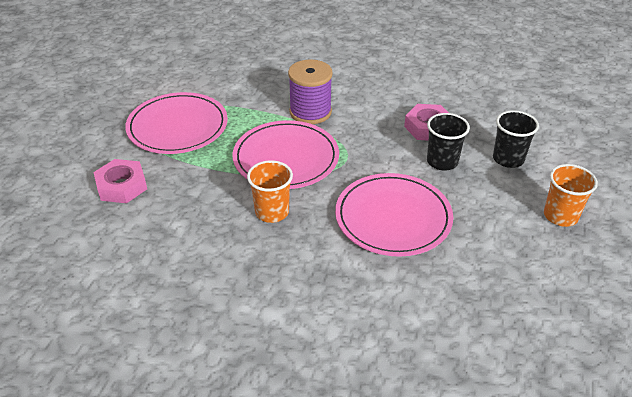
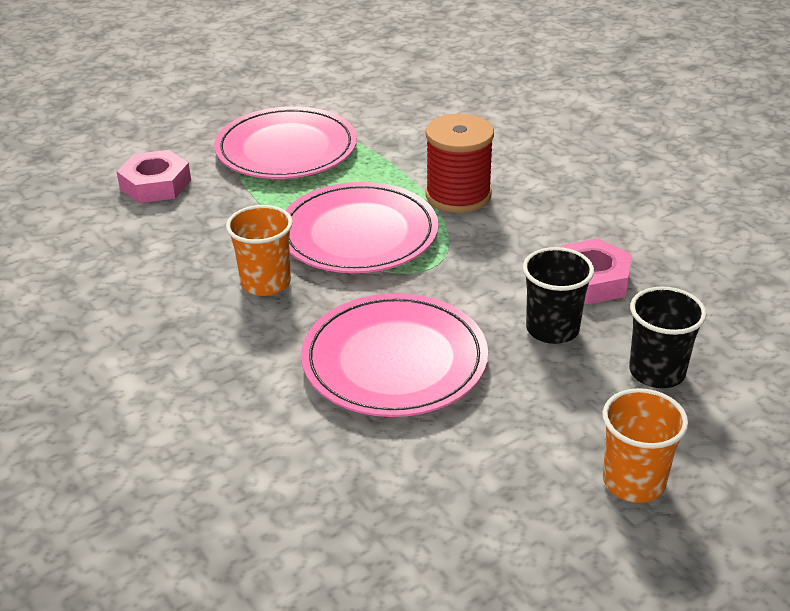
camera: 40 degrees right, 5 degrees down
purple spool [288,59,333,124] -> red spool [425,114,494,213]

